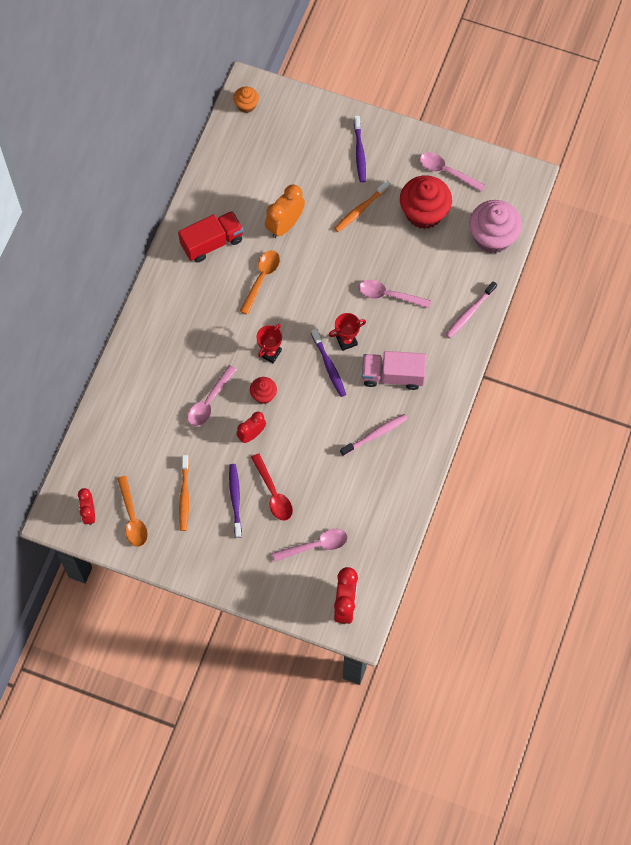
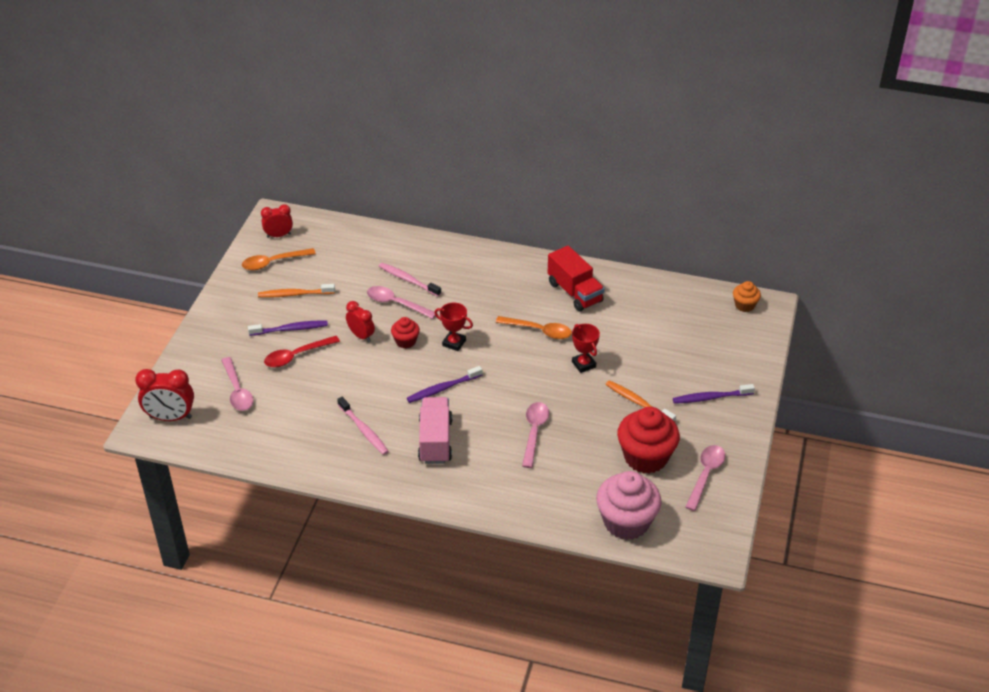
camera: 85 degrees right, 25 degrees down
orange clock [265,184,305,238] -> none
red trophy [329,313,366,351] -> red trophy moved to [572,324,600,373]
pink toothbrush [445,281,497,338] -> pink toothbrush moved to [379,263,441,296]

